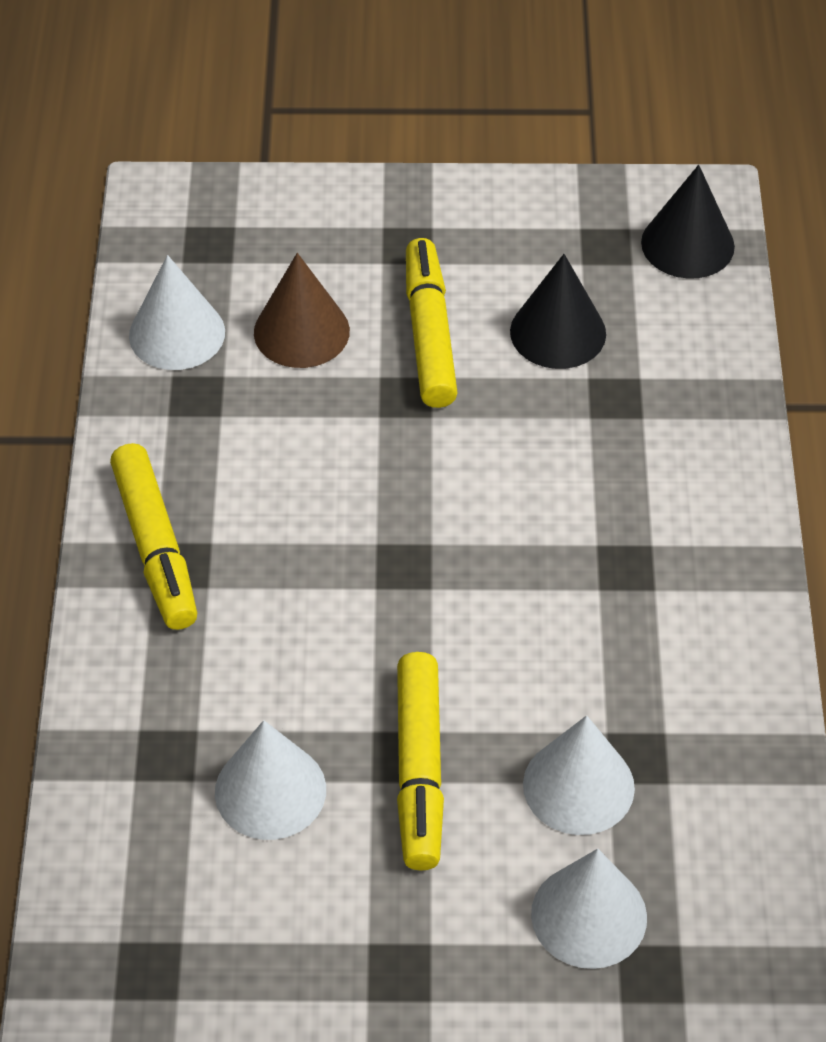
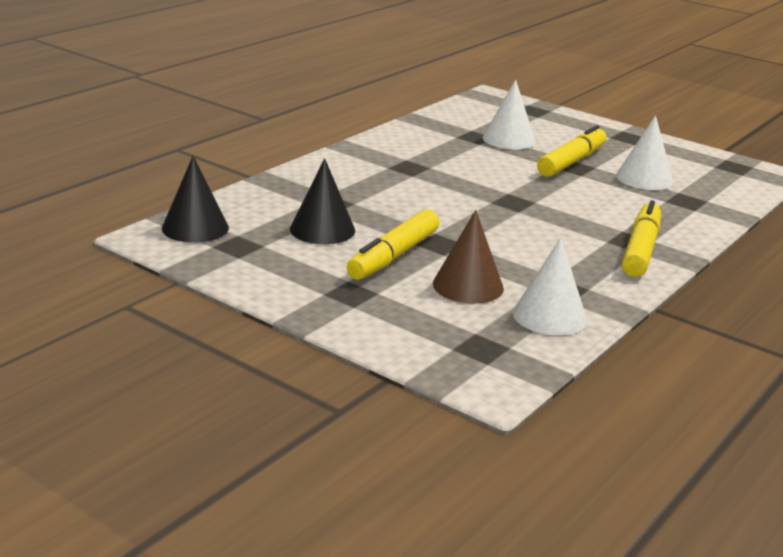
camera: 145 degrees left, 25 degrees down
white cone [531,849,647,969] -> none

